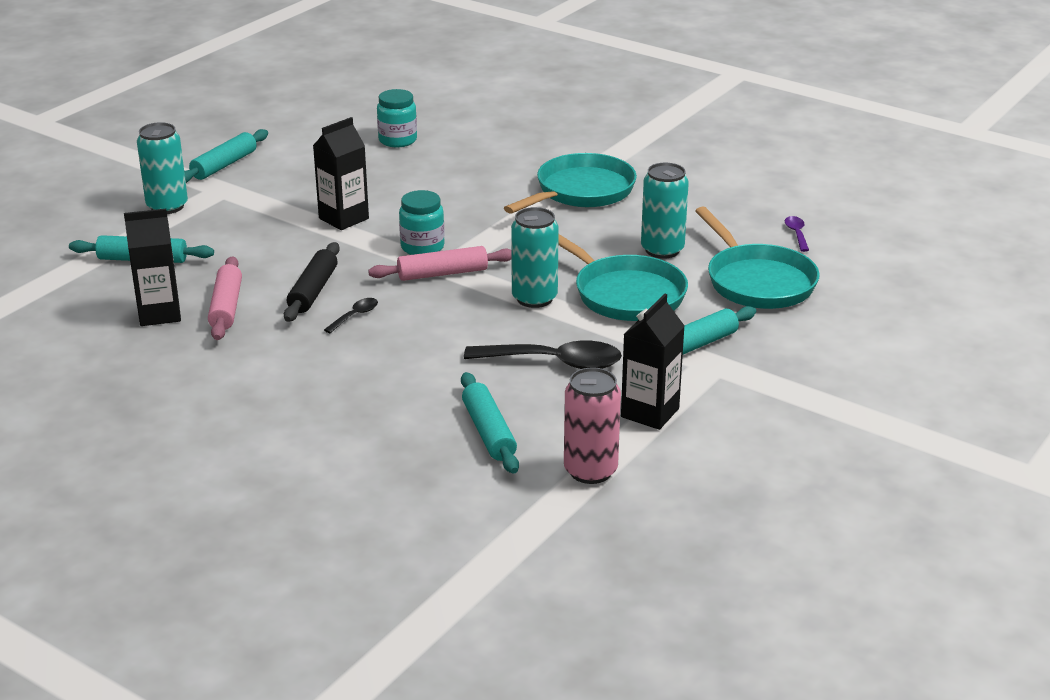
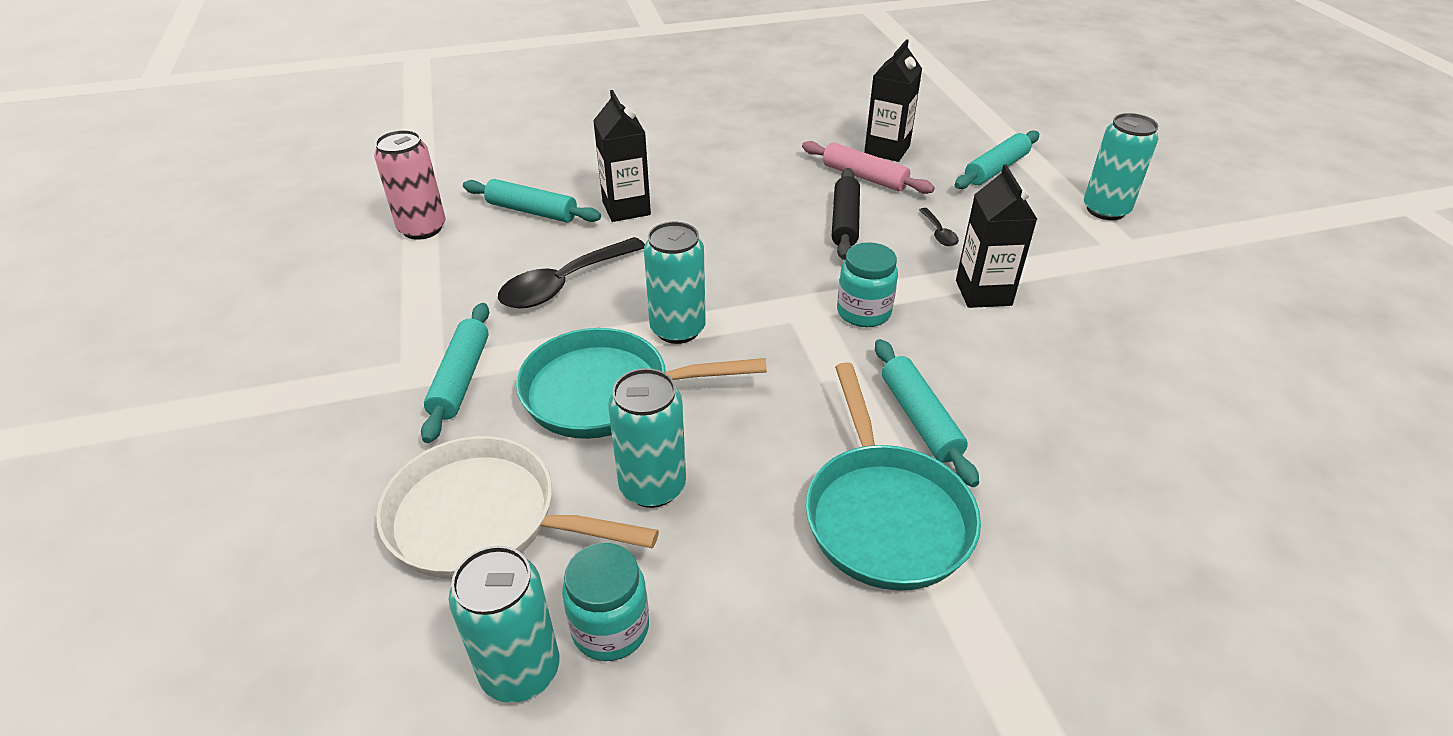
camera: 130 degrees right, 10 degrees up
turquoise rolling pin [184,129,268,183] -> turquoise rolling pin moved to [875,339,979,487]
black rolling pin [284,242,340,322] -> black rolling pin turned 45 degrees clockwise [832,168,860,260]
black spoon [324,298,378,333] -> black spoon moved to [919,208,959,246]
pink rolling pin [368,246,512,281] -> none
turquoise jar [377,89,417,147] -> turquoise jar moved to [562,543,649,661]
black carton [621,294,685,430] -> black carton moved to [593,90,651,222]
turquoise pan [695,207,820,309] -> white pan [376,436,659,578]
purple spoon [785,216,809,252] -> turquoise can [449,546,560,703]

